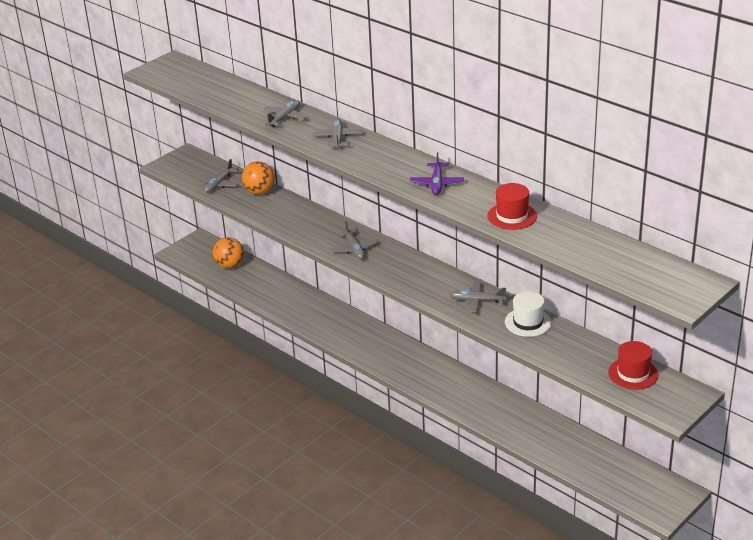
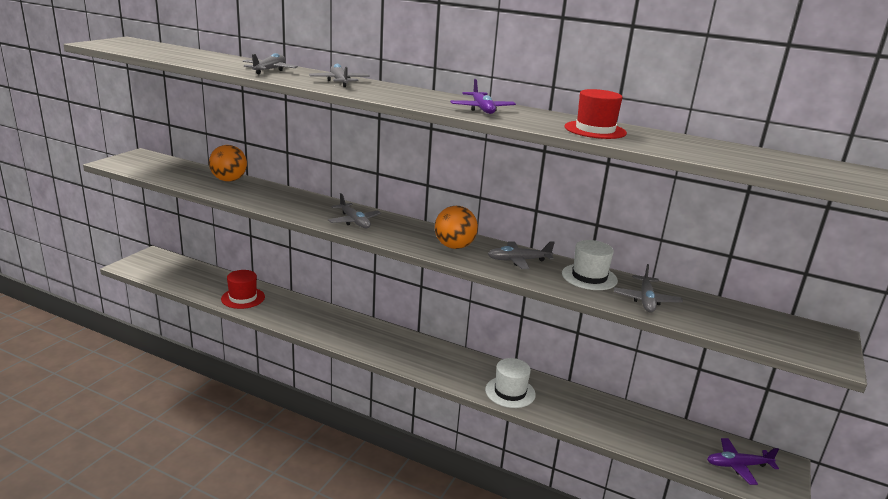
camera: 20 degrees left, 10 degrees down
grey plane [198,159,239,193] -> grey plane moved to [614,264,683,313]
orange ball [213,237,244,268] -> orange ball moved to [434,206,478,249]
red hat [608,341,658,390] -> red hat moved to [221,270,265,309]
none -> white hat [485,358,536,408]
none -> purple plane [707,438,779,485]

